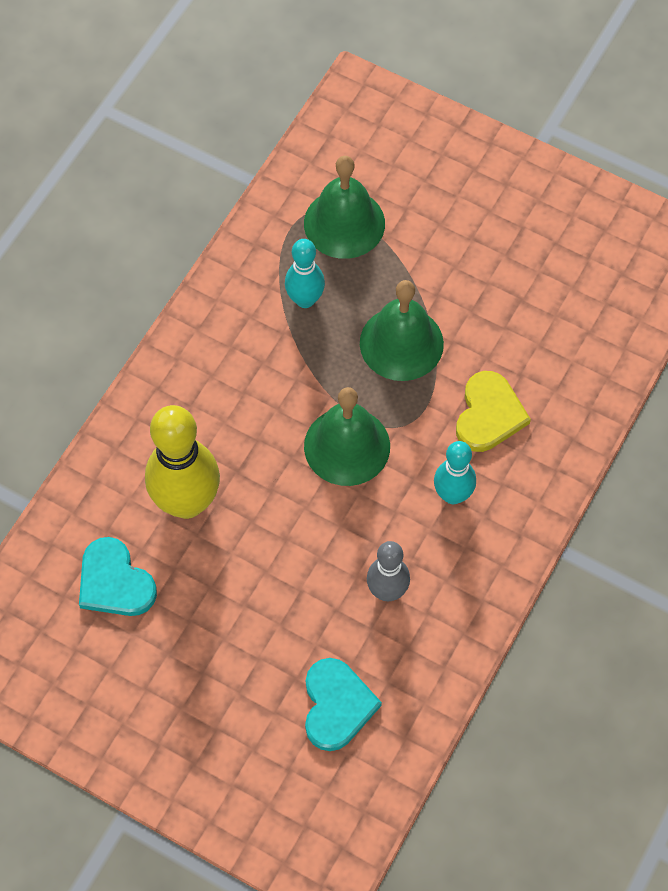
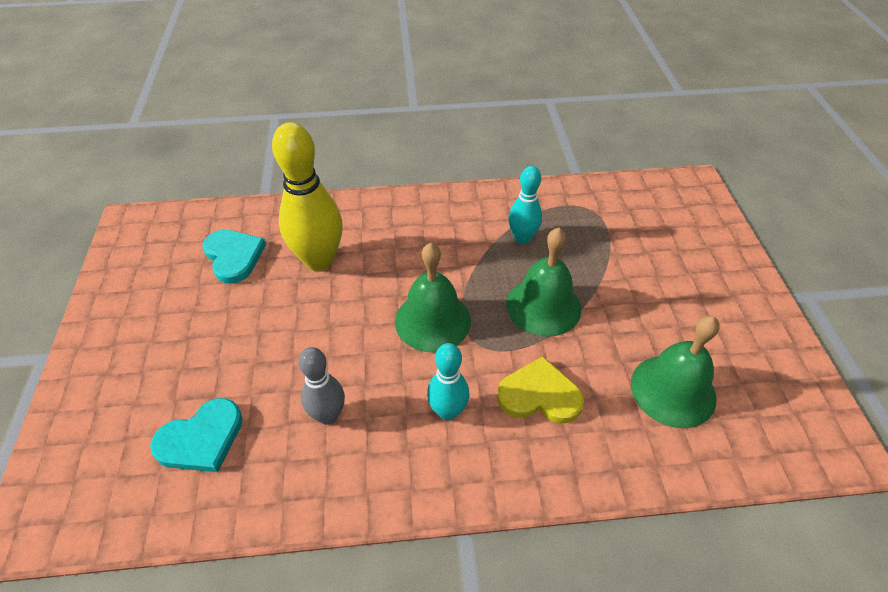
camera: 55 degrees right, 15 degrees down
turquoise heart [79,537,157,616] -> turquoise heart turned 135 degrees clockwise [203,230,266,284]
green bell [304,156,385,259] -> green bell moved to [631,316,720,428]
yellow heart [456,371,531,452] -> yellow heart turned 150 degrees counterclockwise [497,356,584,424]

